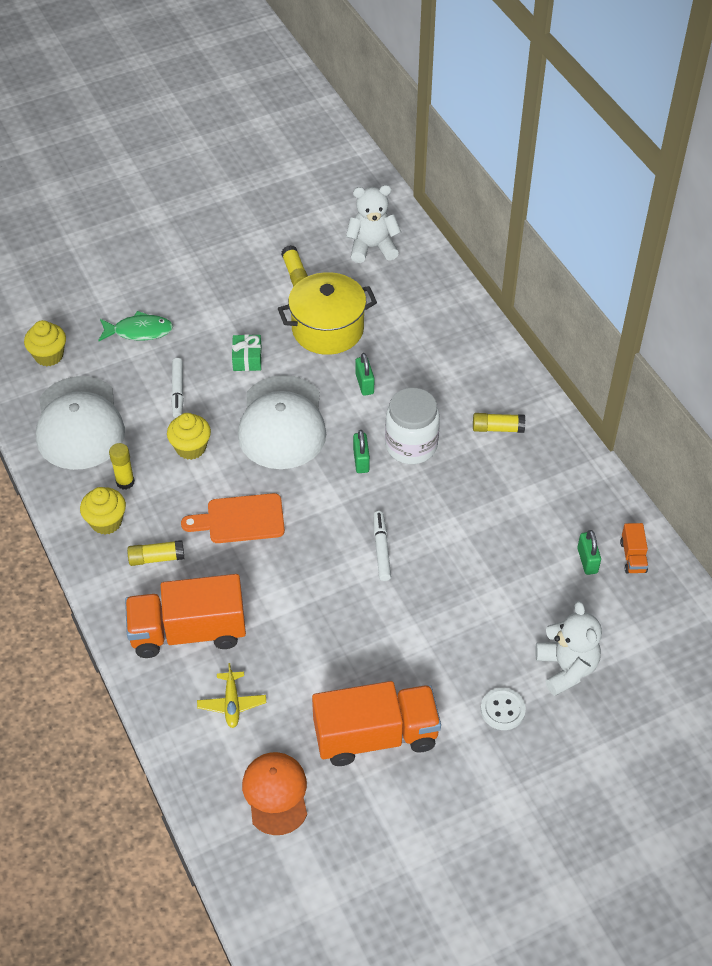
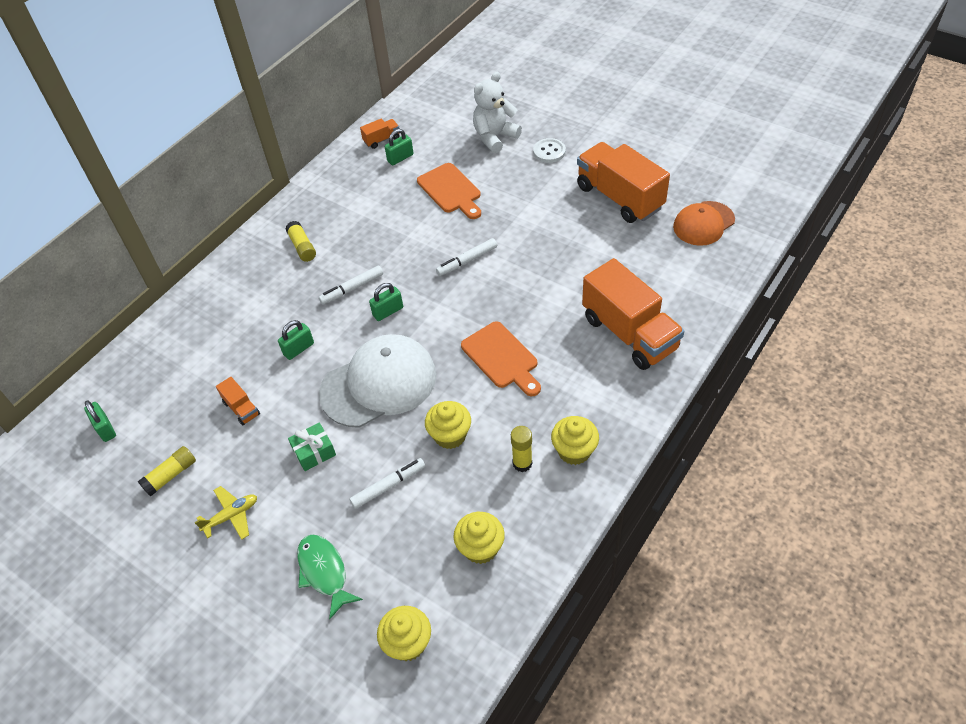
camera: 115 degrees left, 0 degrees up
white cap [36,376,125,470] -> yellow cupcake [454,512,505,564]
yellow glue stick [127,540,184,566] -> none
yellow plane [197,663,266,728] -> yellow plane moved to [194,486,257,540]
yellow pot [278,272,377,355] -> orange truck [216,377,260,425]
white teddy bear [346,185,401,263] -> green padlock [84,400,116,442]
white jar [385,388,440,464] -> white marker [319,266,383,304]
none -> orange cutting board [417,163,481,219]

